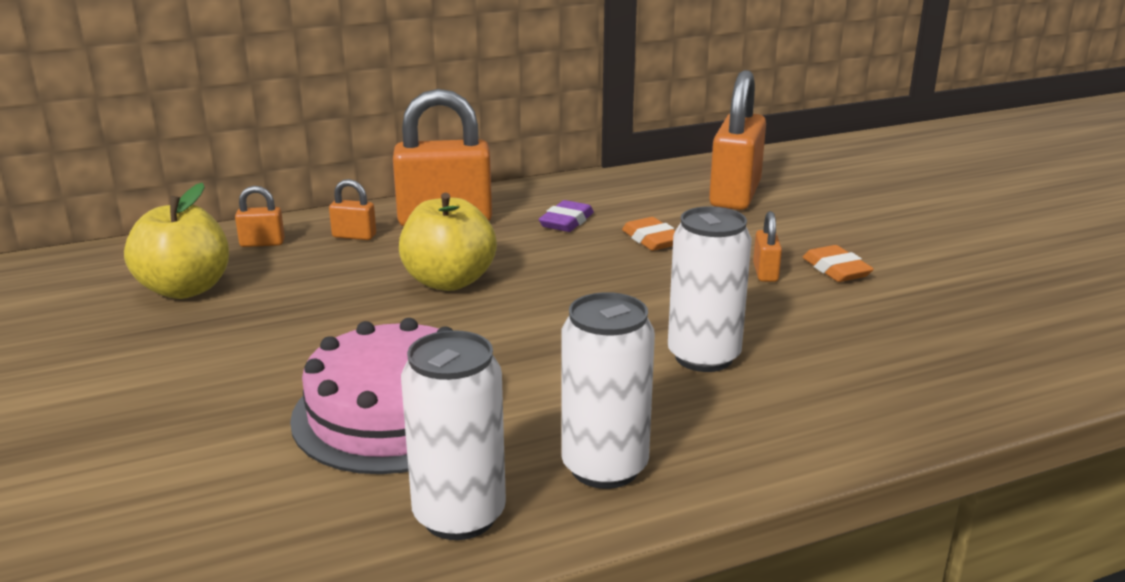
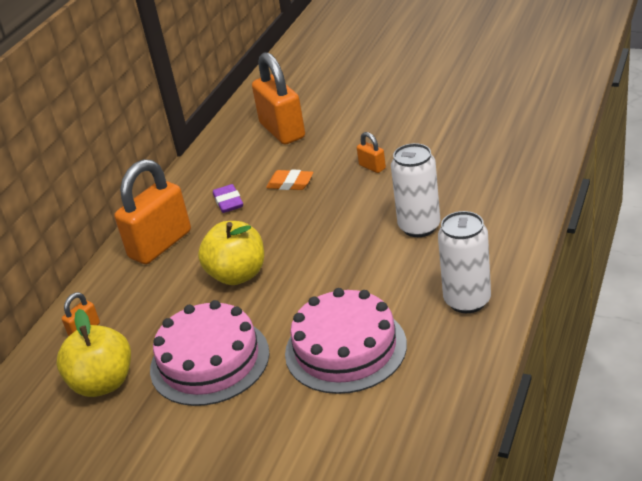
camera: 40 degrees left, 10 degrees up
orange padlock [329,179,376,240] -> none
white can [401,330,506,540] -> none
orange eraser [802,245,874,282] -> none
none -> pink cake [150,300,270,406]

